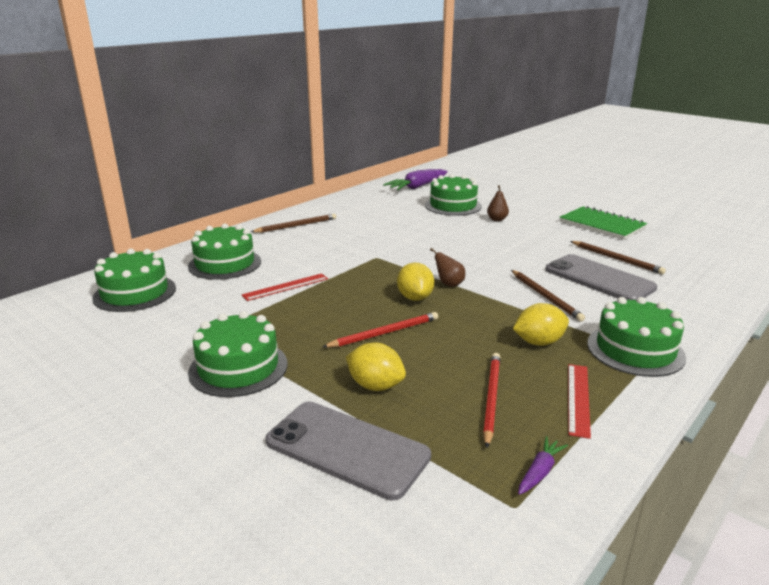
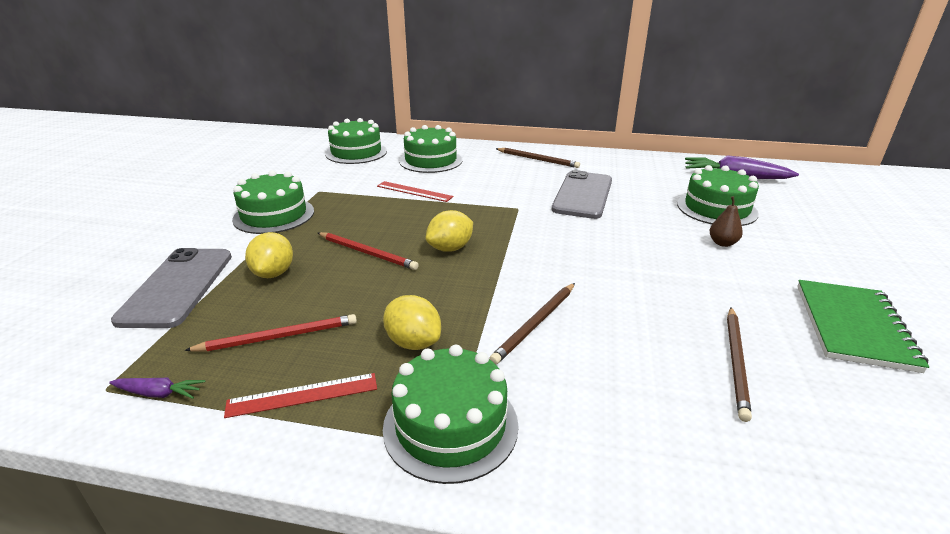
camera: 60 degrees right, 5 degrees up
brown pear [430,248,465,287] -> none
grey phone [546,254,657,300] -> grey phone moved to [552,170,612,219]

